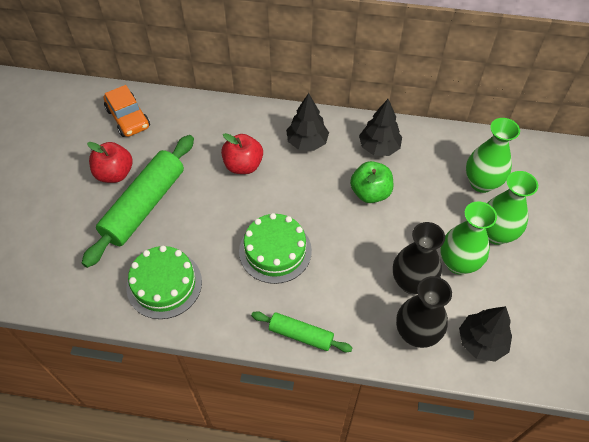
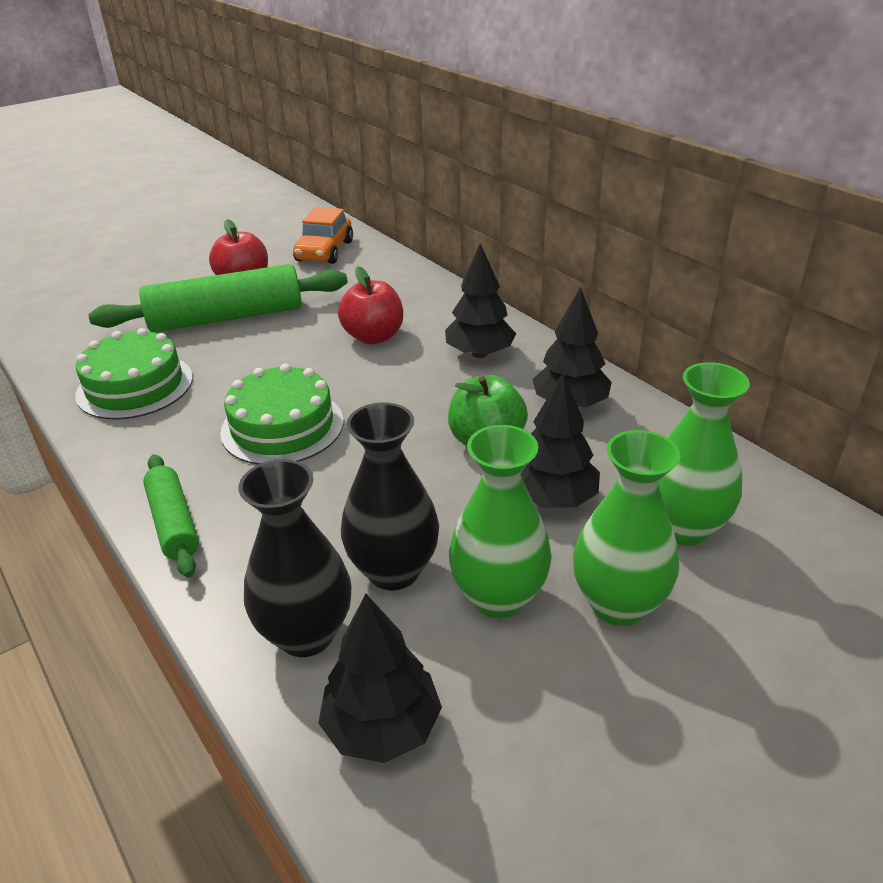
camera: 45 degrees right, 20 degrees down
none -> black tree [520,373,600,508]

